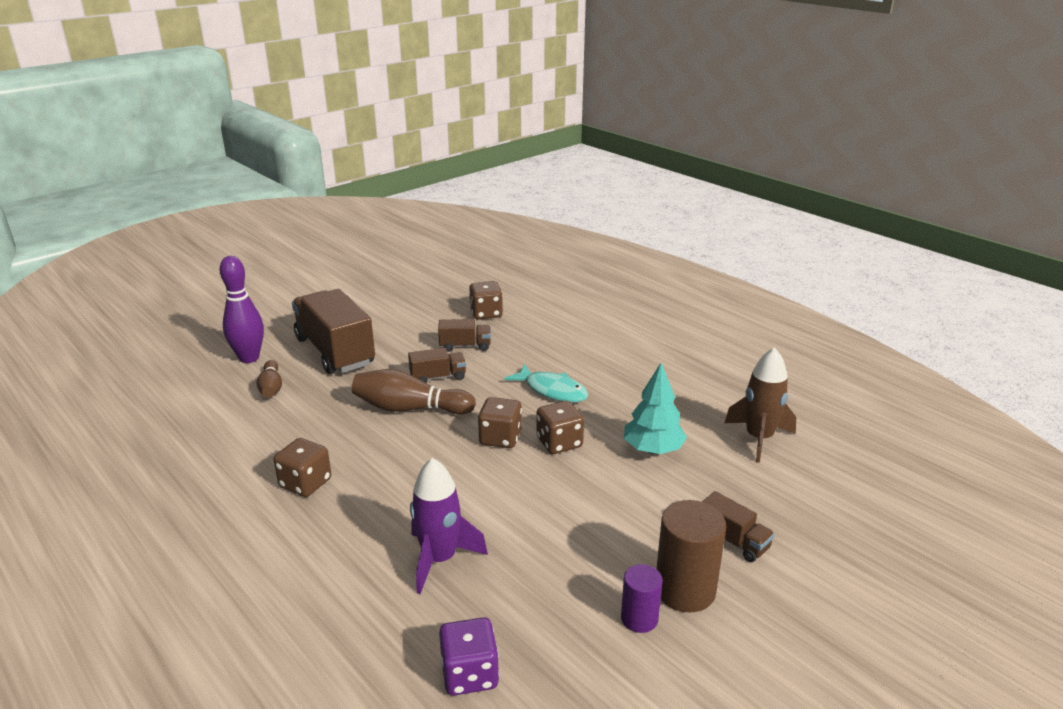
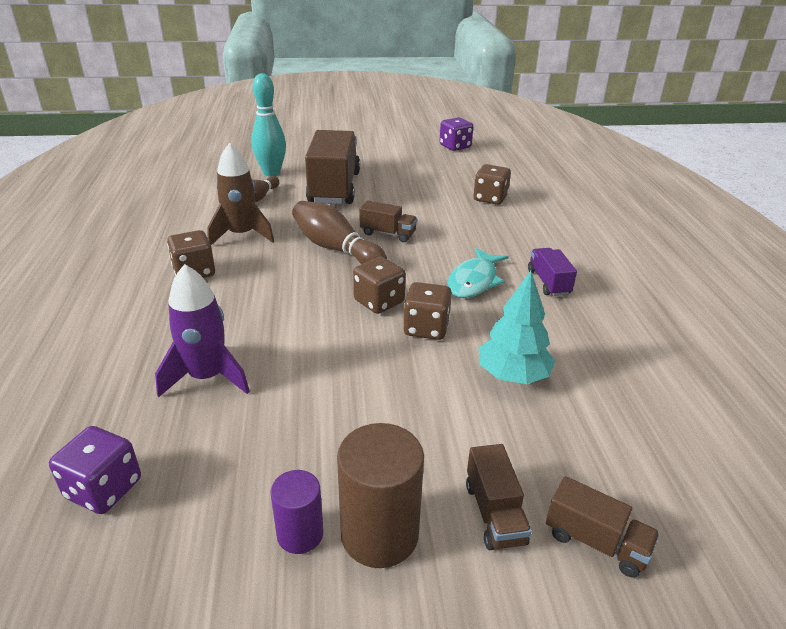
camera: 35 degrees right, 5 degrees up
purple bowling pin [220,256,264,363] -> turquoise bowling pin [251,73,286,176]
brown truck [438,319,491,352] -> brown truck moved to [546,476,660,578]
turquoise fish [504,364,588,403] -> turquoise fish turned 45 degrees clockwise [447,248,509,298]
brown rocket [725,347,796,463] -> brown rocket moved to [207,143,274,245]
none -> purple dice [439,117,473,151]
none -> purple truck [528,248,577,296]

